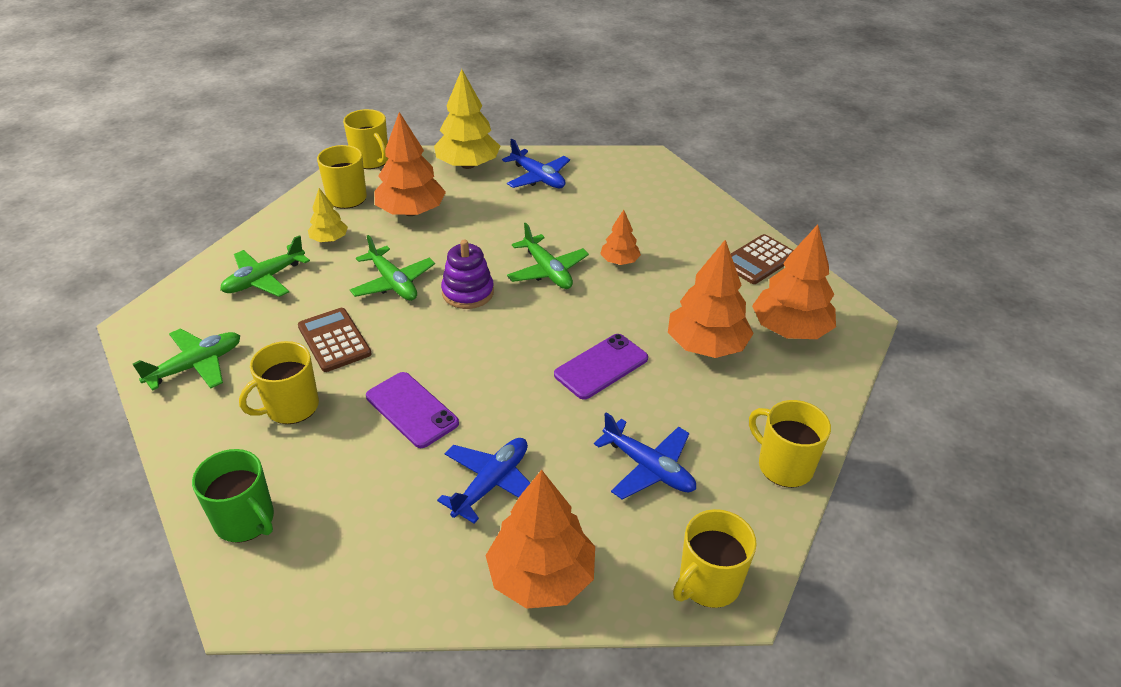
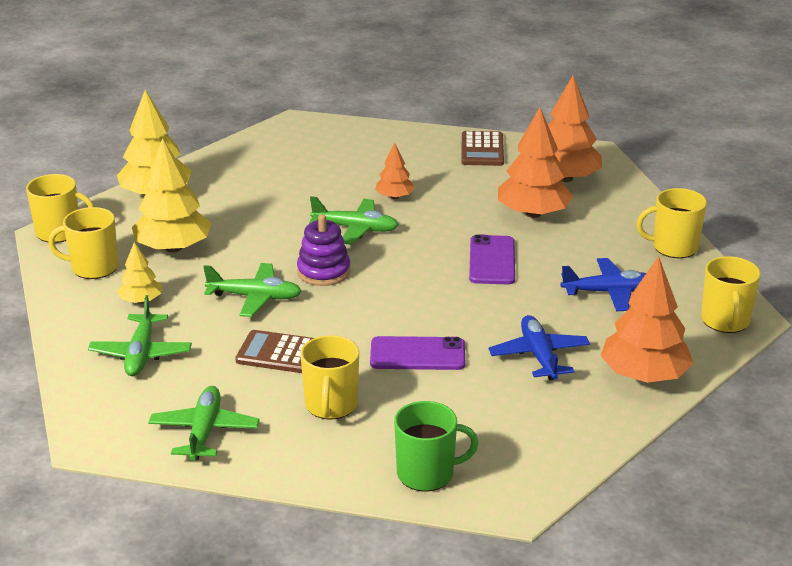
camera: 45 degrees left, 10 degrees down
orange tree [374,112,446,216] -> yellow tree [132,138,212,253]
blue plane [502,139,570,188] -> none

